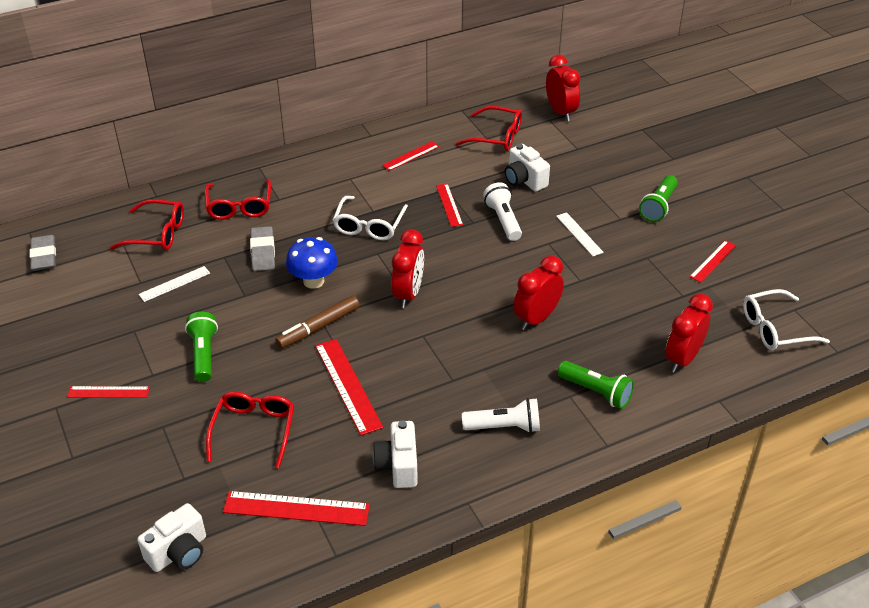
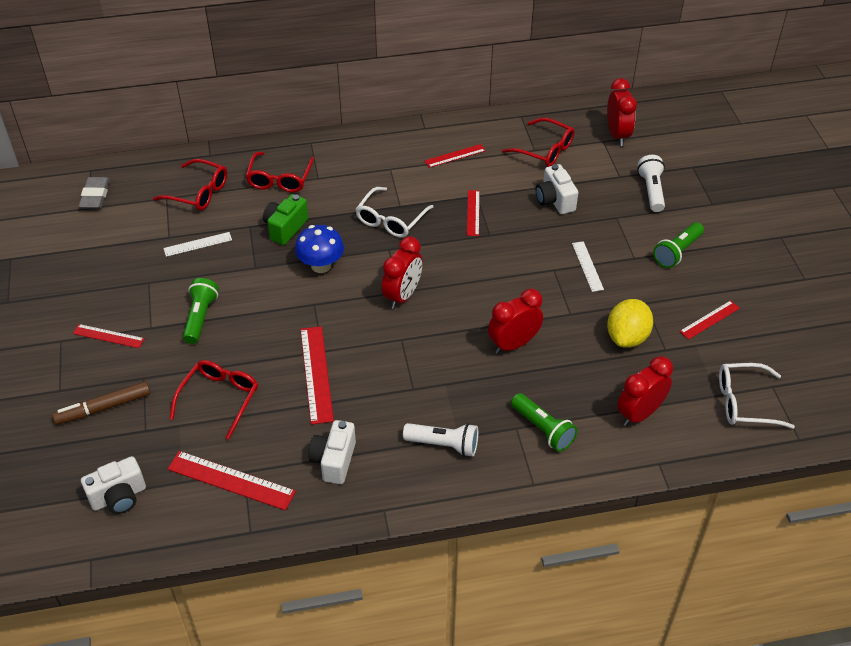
camera: 15 degrees right, 5 degrees up
grey eraser [250,226,275,271] -> green camera [263,194,308,245]
brown marker [275,295,360,349] -> brown marker moved to [52,381,150,425]
white flashlight [483,182,522,241] -> white flashlight moved to [637,155,665,212]
none -> yellow lemon [607,299,653,348]

